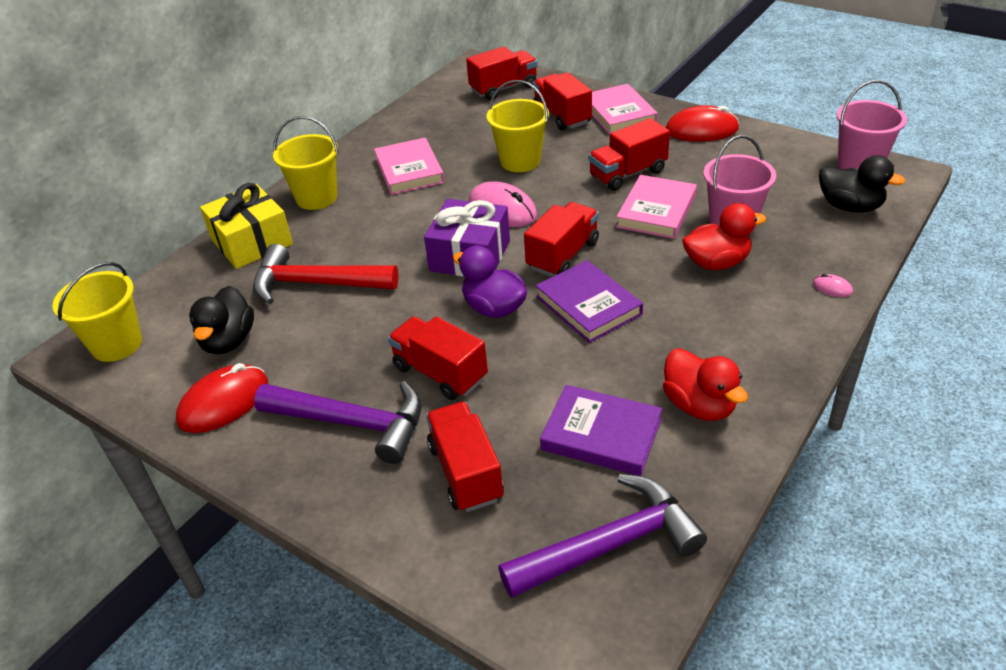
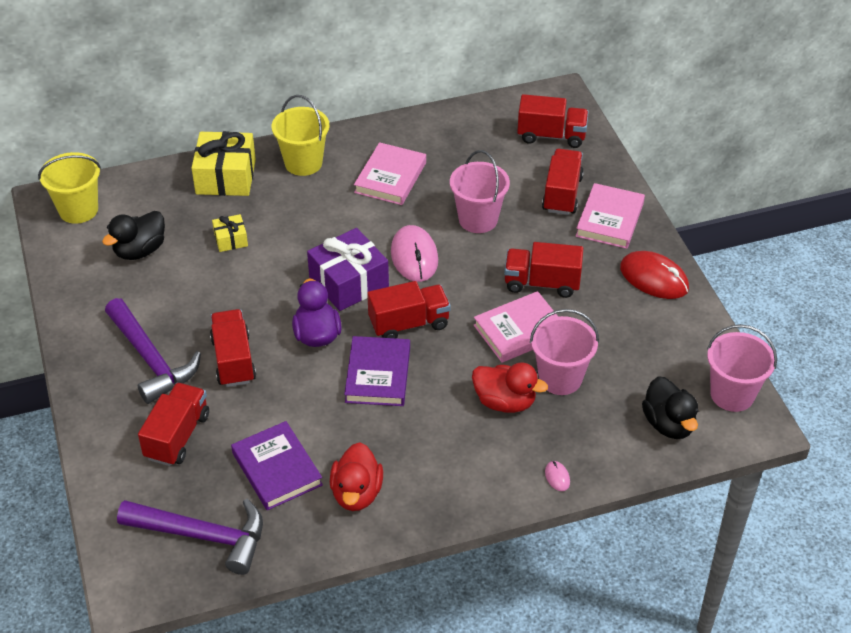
camera: 35 degrees right, 5 degrees up
red mouse [176,363,268,433] -> none
red hammer [253,244,399,304] -> yellow gift [212,214,248,252]
yellow bucket [486,80,549,172] -> pink bucket [450,150,510,233]

